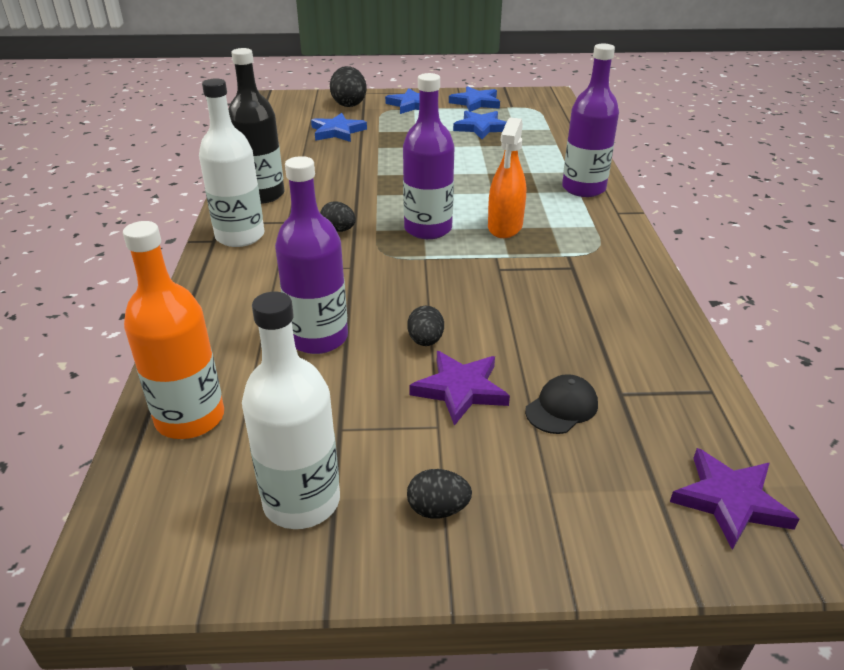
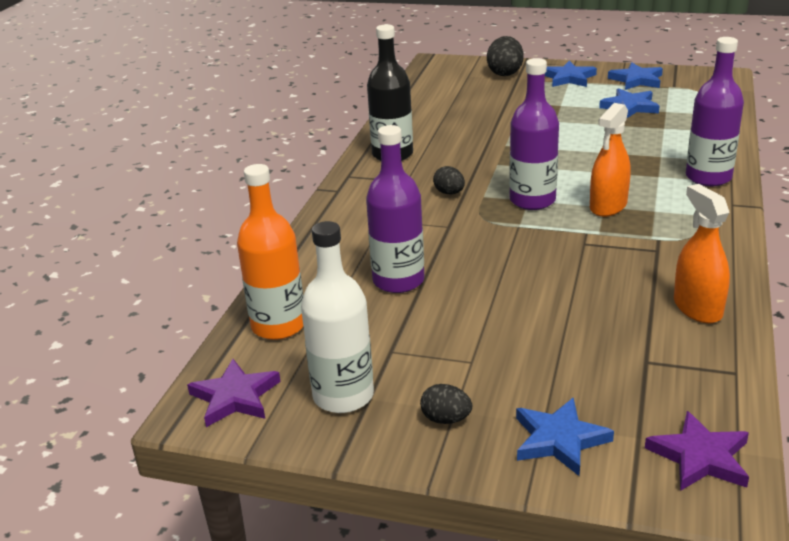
camera: 20 degrees right, 5 degrees down
white bottle [199,79,264,247] -> none
blue star [311,113,367,142] -> blue star moved to [516,397,614,476]
black egg [407,306,444,346] -> none
purple star [409,351,510,426] -> purple star moved to [187,359,281,427]
black cap [525,374,598,434] -> none
none -> orange spray bottle [674,184,730,324]

